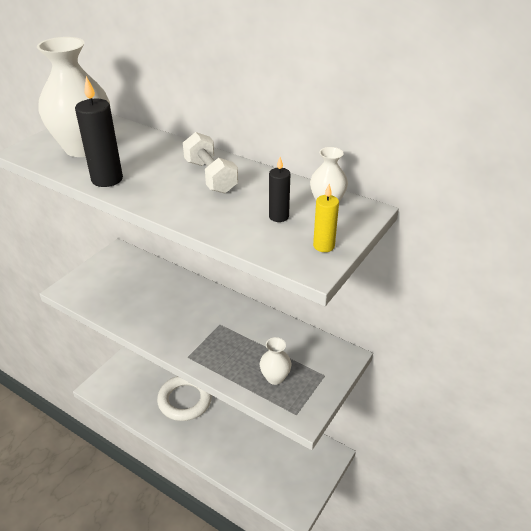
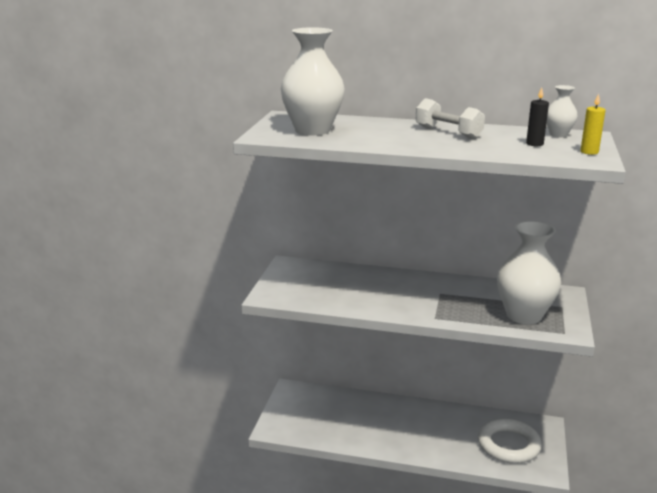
camera: 20 degrees left, 15 degrees down
black candle [75,76,123,187] -> none
white ring [157,376,212,421] -> white ring moved to [478,418,542,464]
white vase [260,337,291,385] -> white vase [497,221,561,325], size x2.07

